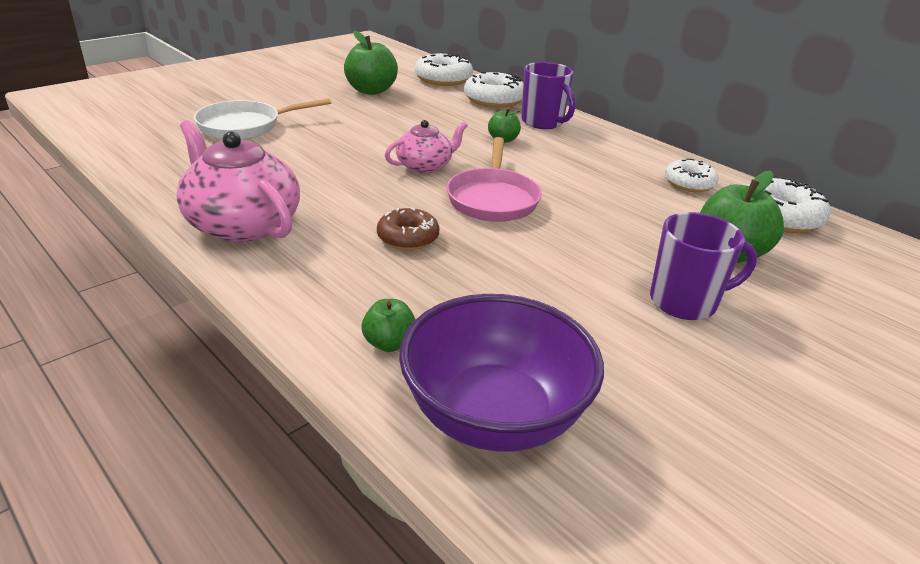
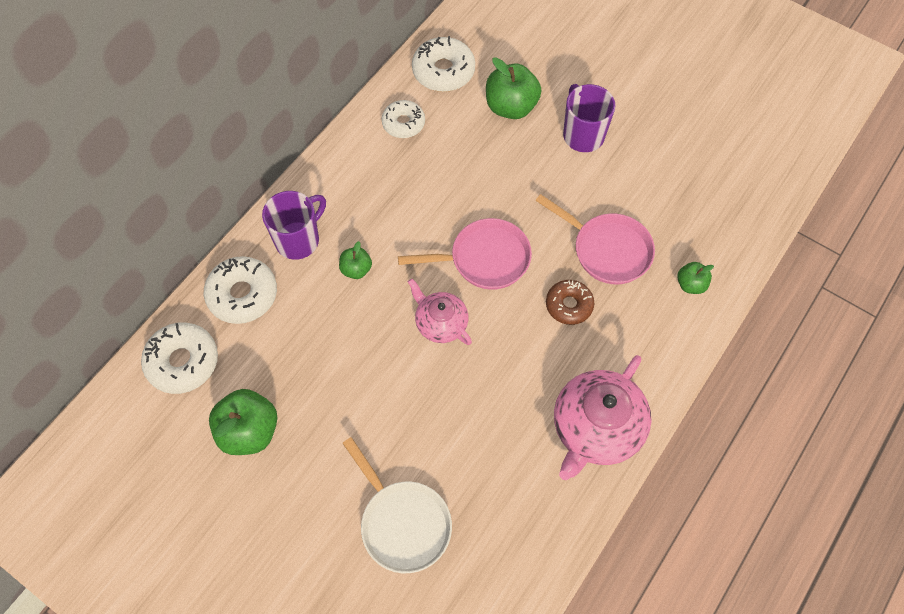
camera: 100 degrees left, 30 degrees up
purple bowl [399,294,604,452] -> none
none -> pink pan [536,194,655,284]

